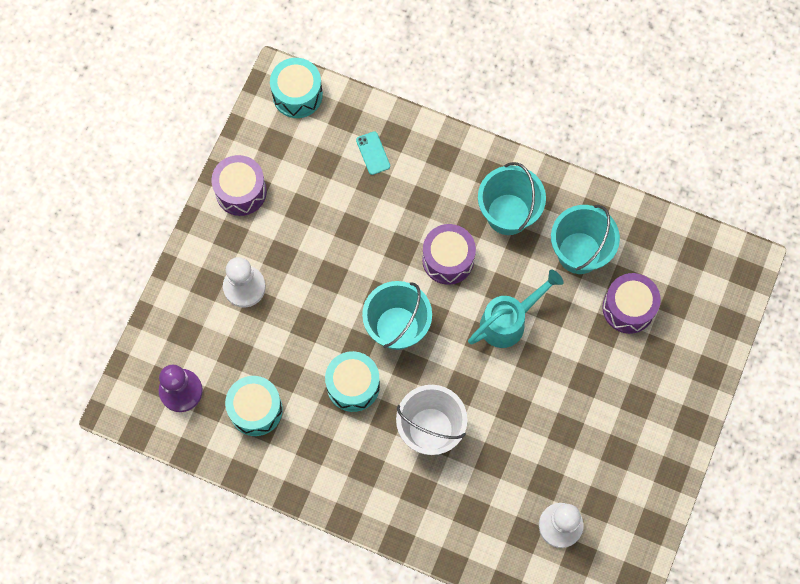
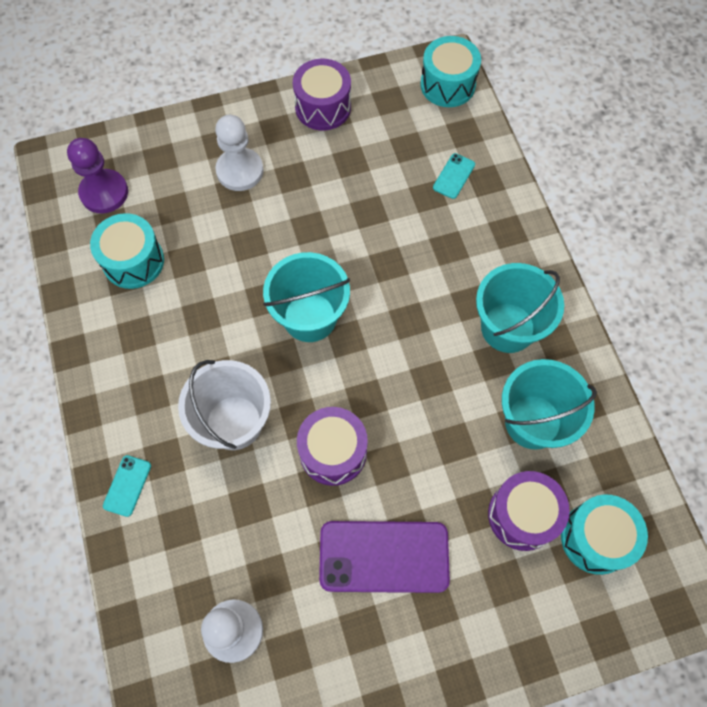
camera: 50 degrees right, 5 degrees down
turquoise drum [325,351,380,412] -> turquoise drum moved to [561,494,648,575]
purple drum [422,224,476,285] -> purple drum moved to [297,407,368,486]
turquoise watering can [468,269,564,348] -> none
none -> turquoise phone [103,455,151,517]
none -> purple phone [319,521,450,593]

